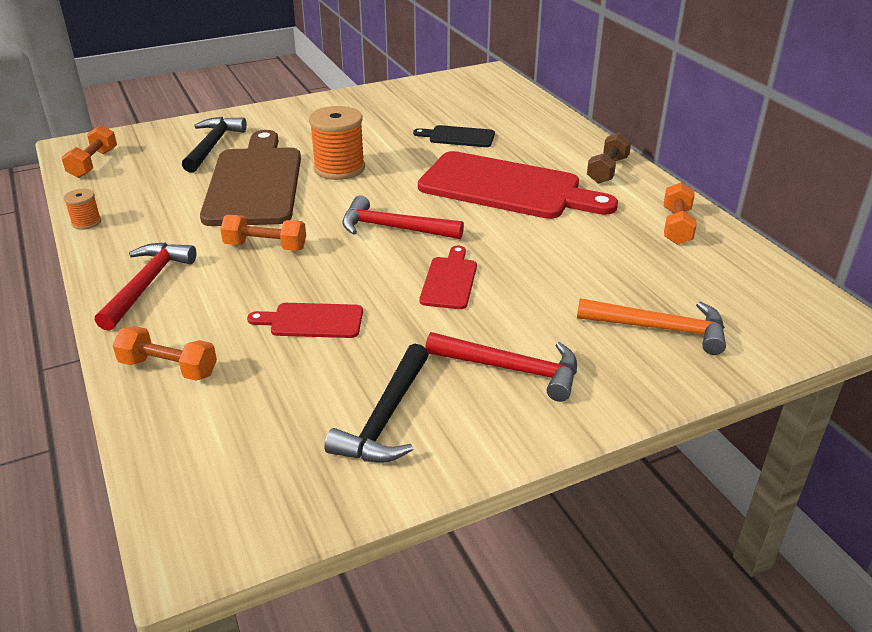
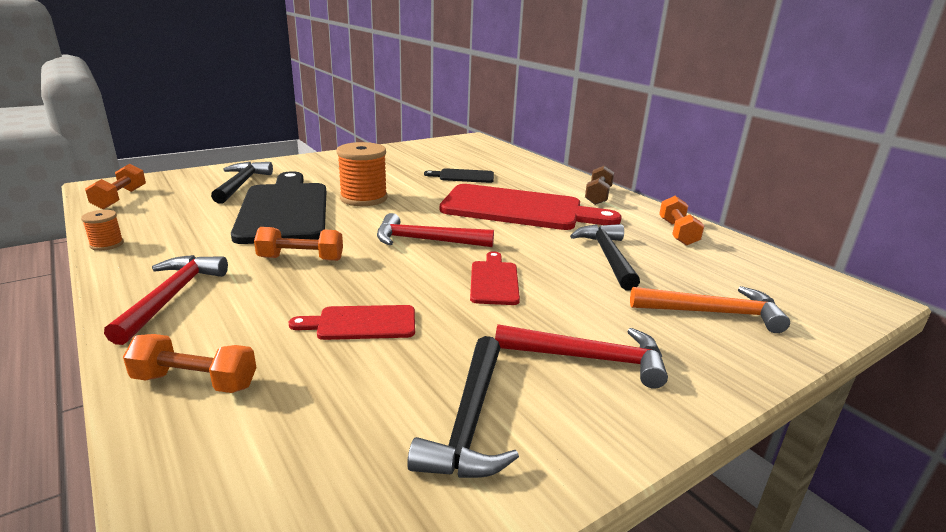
camera: 10 degrees left, 10 degrees down
brown cutting board [200,130,301,226] -> black cutting board [231,171,326,244]
none -> black hammer [570,224,640,290]

